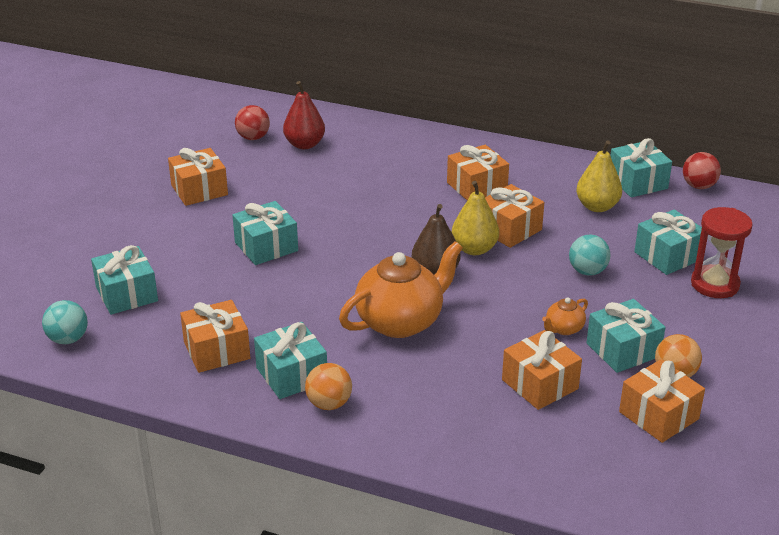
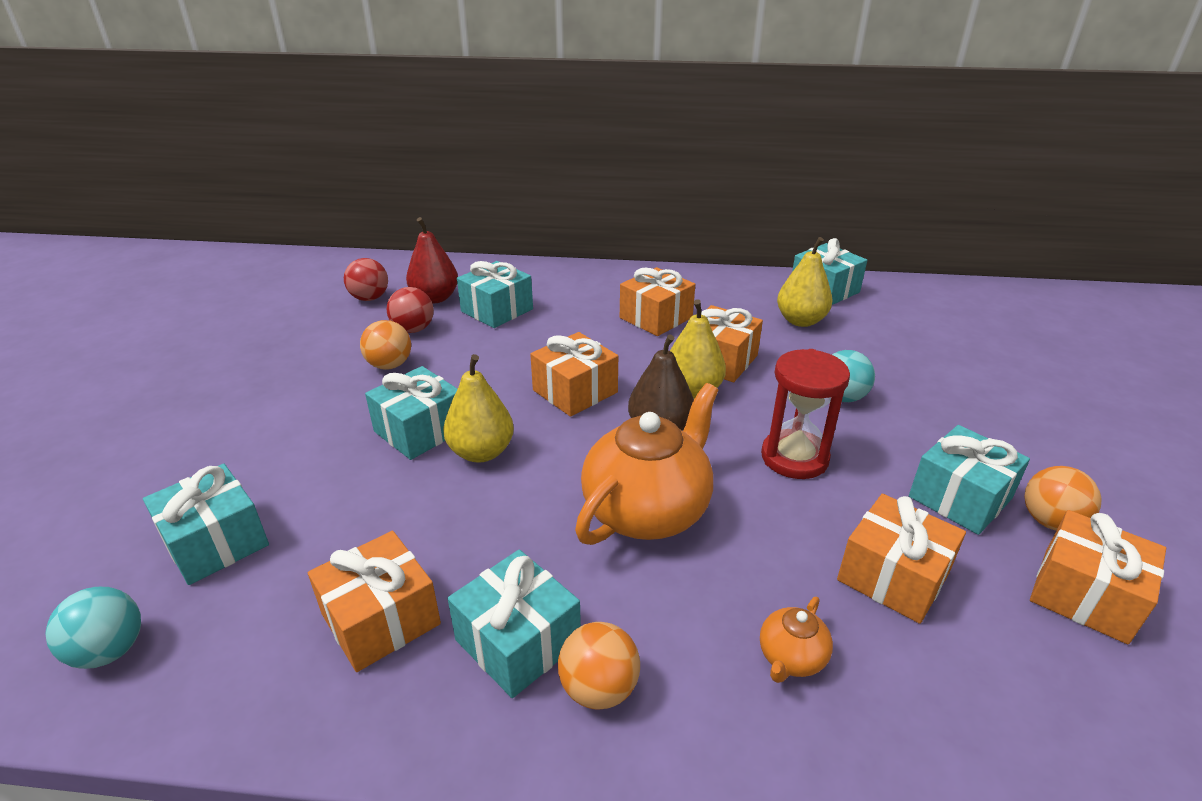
camera: 15 degrees left, 0 degrees up
orange gift [168,148,228,206] -> orange gift moved to [530,332,618,417]
orange teapot [542,298,588,335] -> orange teapot moved to [760,597,833,683]
turquoise gift [634,209,702,275] -> turquoise gift moved to [457,261,533,328]
red ball [683,152,721,189] -> red ball moved to [387,287,434,333]
red hourglass [691,207,753,298] -> red hourglass moved to [761,349,850,479]
none -> orange ball [360,320,411,369]
none -> yellow pear [443,354,514,463]

